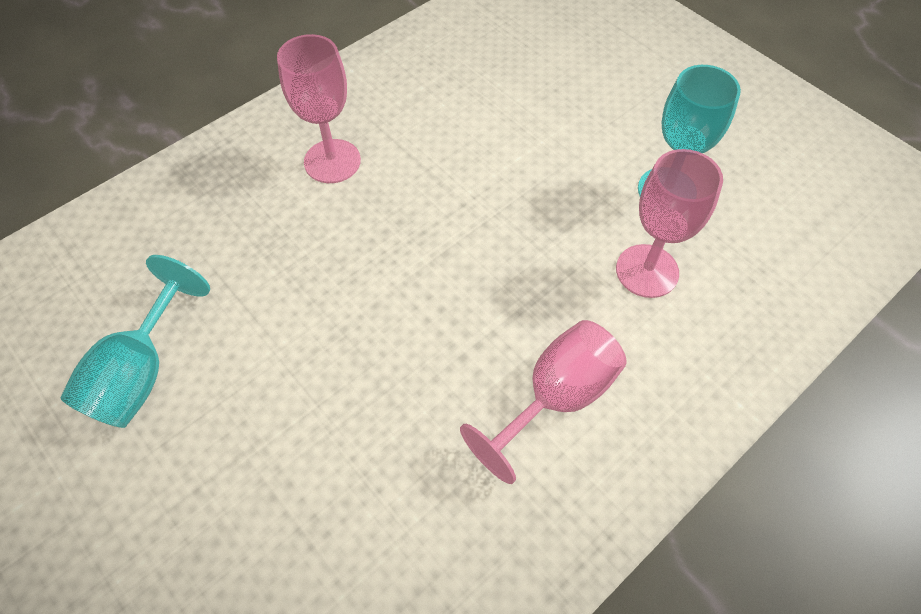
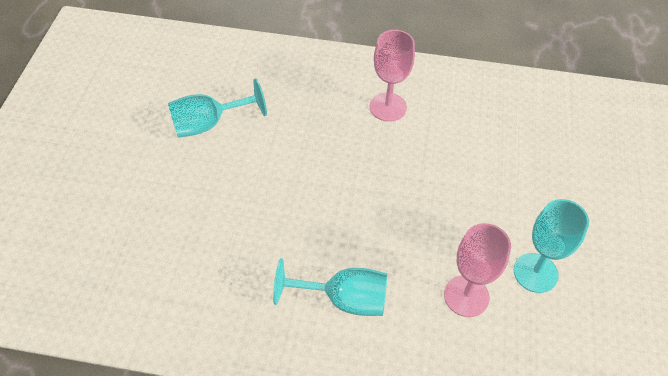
camera: 50 degrees right, 5 degrees down
pink goblet [460,320,627,484] -> turquoise goblet [273,258,387,316]

